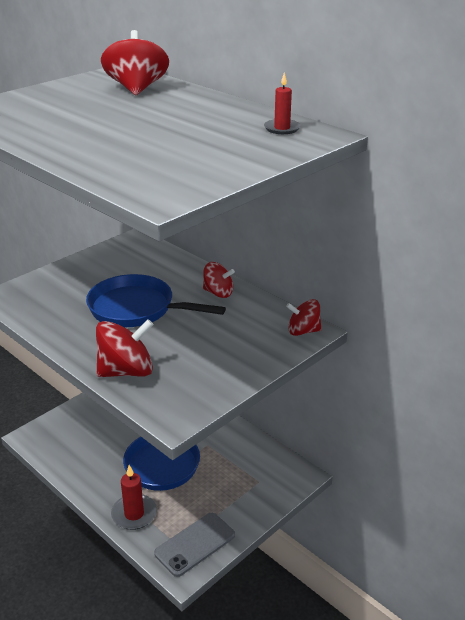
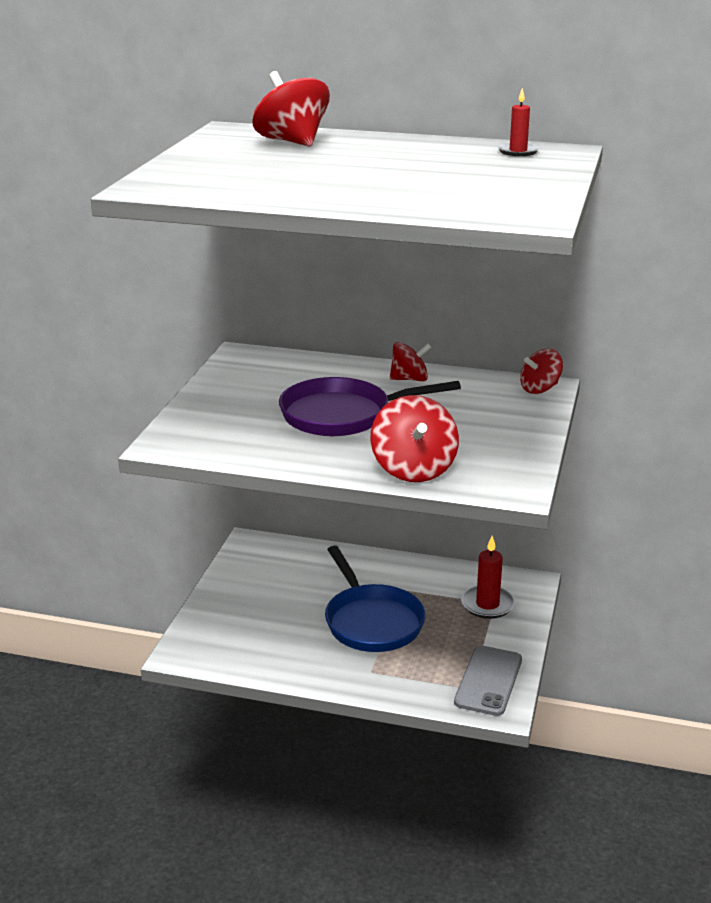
camera: 30 degrees left, 5 degrees down
blue pan [86,274,226,327] -> purple pan [279,377,461,436]
red spinning top [96,319,154,377] -> red spinning top turned 135 degrees clockwise [371,395,459,482]
red candle [111,465,157,530] -> red candle moved to [461,536,515,619]

